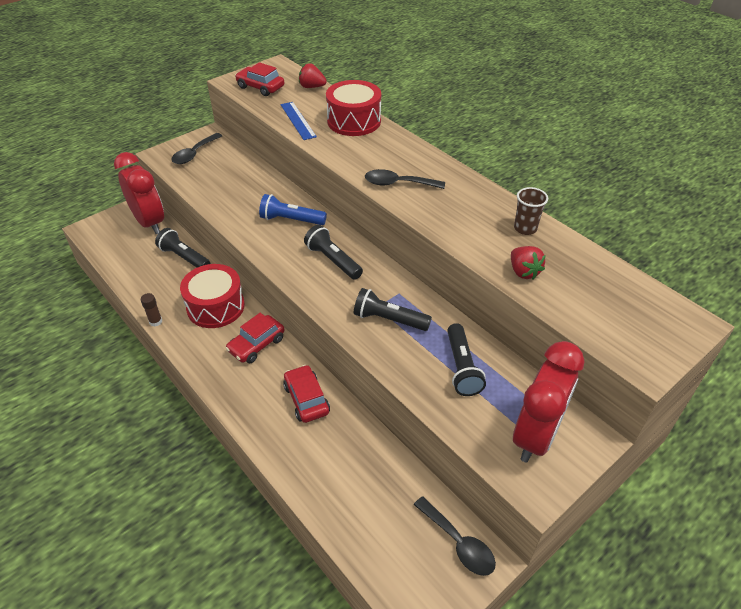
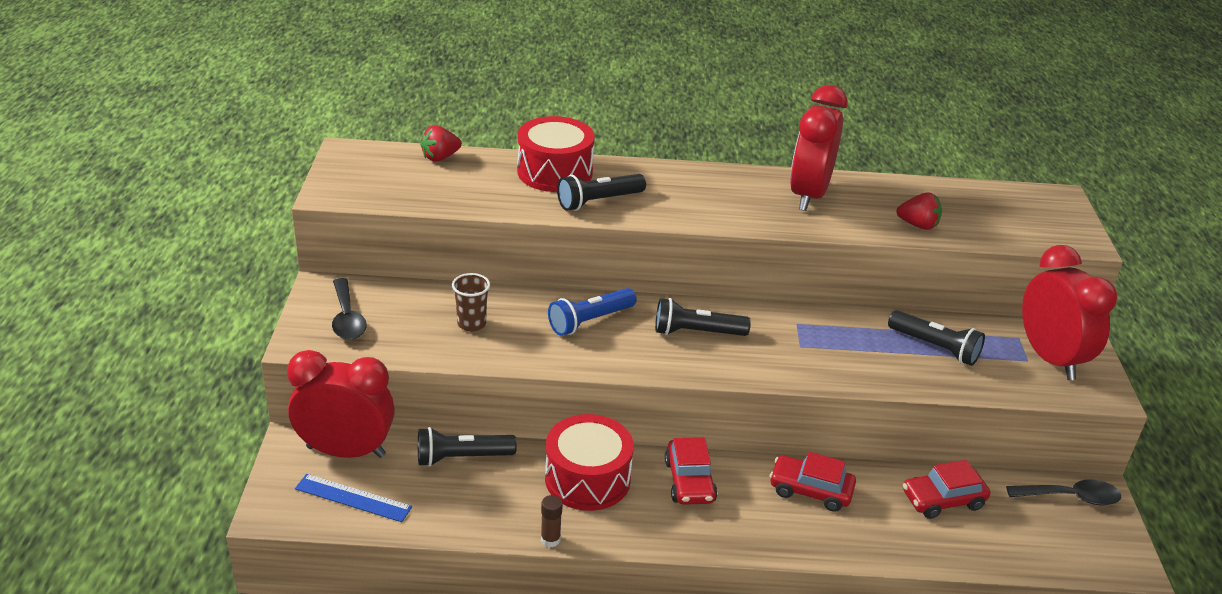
camera: 50 degrees left, 10 degrees down
red car [235,62,284,96] -> red car moved to [903,460,990,519]
blue ruler [281,102,317,140] -> blue ruler moved to [295,474,412,522]
black flashlight [354,288,432,331] -> black flashlight moved to [557,174,646,211]
black spoon [365,169,445,189] -> none
brown cup [514,187,548,235] -> brown cup moved to [452,273,490,332]
none -> red clock [790,85,848,211]

